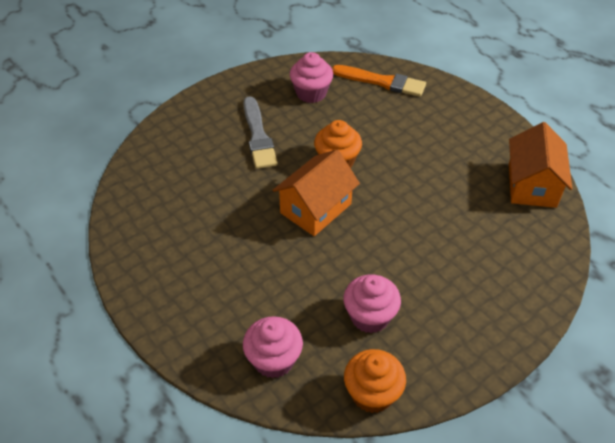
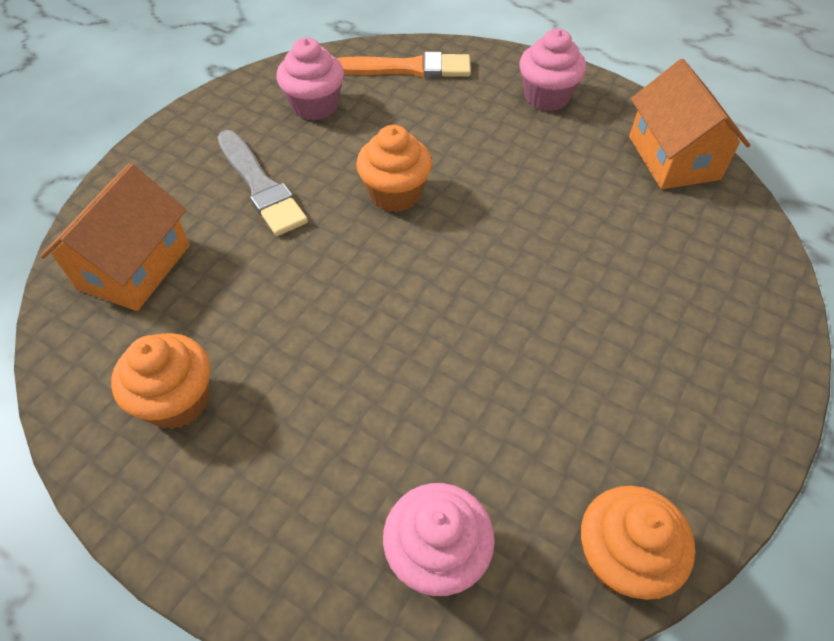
camera: 20 degrees left, 5 degrees up
orange house [272,149,360,236] -> orange house moved to [41,163,190,311]
pink cupcake [344,274,401,333] -> pink cupcake moved to [519,29,586,111]
none -> orange cupcake [111,333,210,429]

